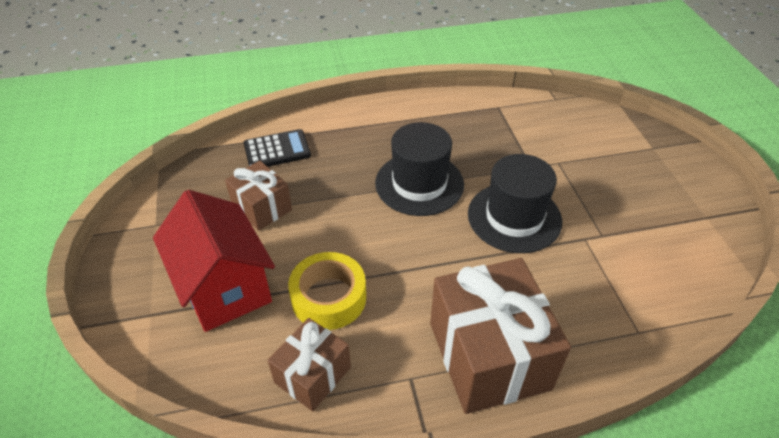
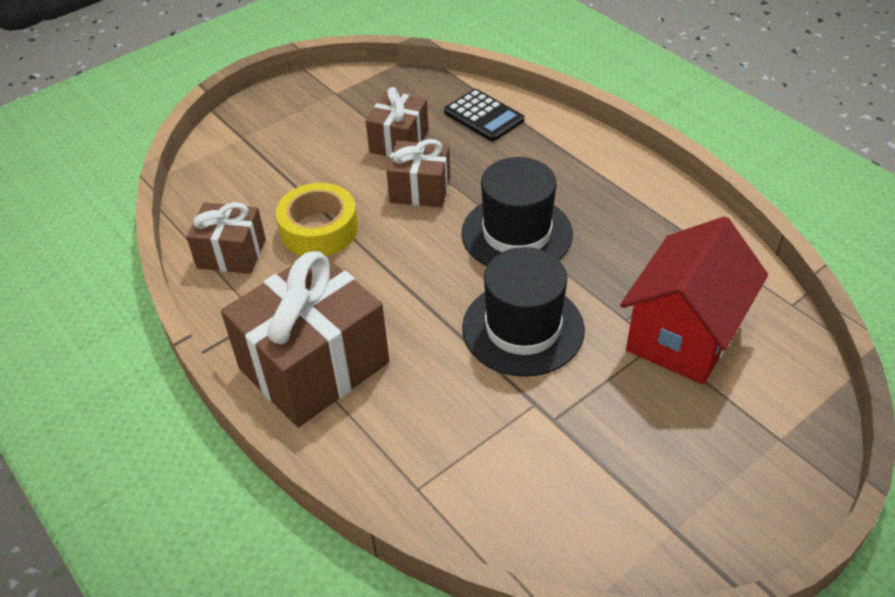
camera: 65 degrees right, 0 degrees up
red house [153,190,275,332] -> red house moved to [620,216,768,384]
none -> brown gift [386,139,450,208]

